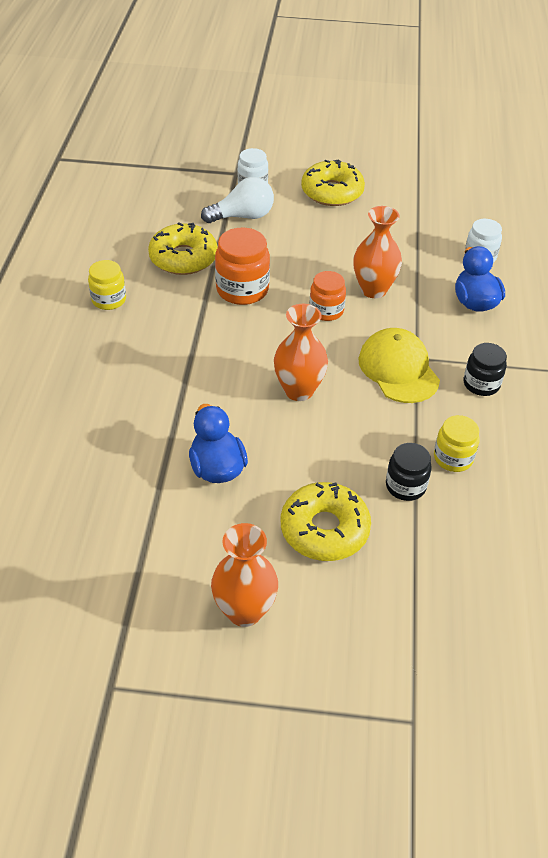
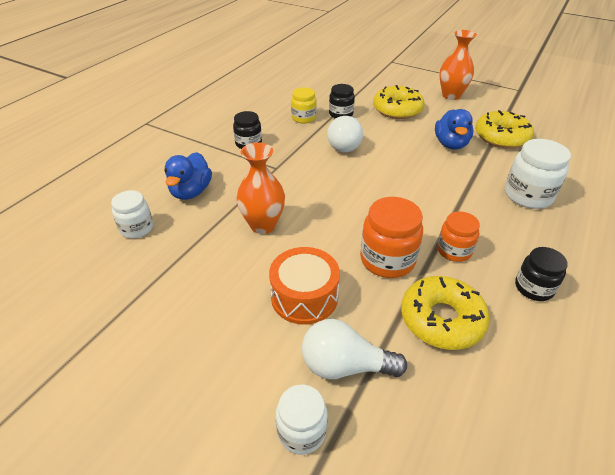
camera: 155 degrees left, 5 degrees down
yellow jar [88,260,126,310] -> black jar [515,247,568,301]
orange vase [274,304,328,401] -> none
yellow donut [301,159,365,206] -> yellow donut moved to [475,110,534,148]
orange jar [310,271,346,321] -> orange jar moved to [437,211,480,262]
yellow cap [359,328,440,403] -> none
none -> orange drum [269,247,340,325]
none -> white light bulb [327,116,363,152]
none -> white jar [505,139,571,209]

